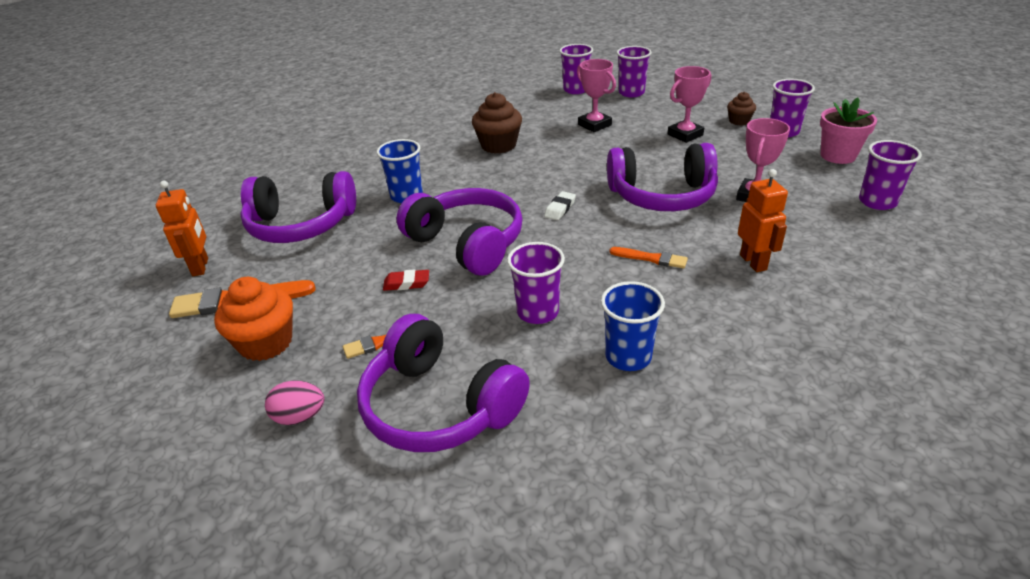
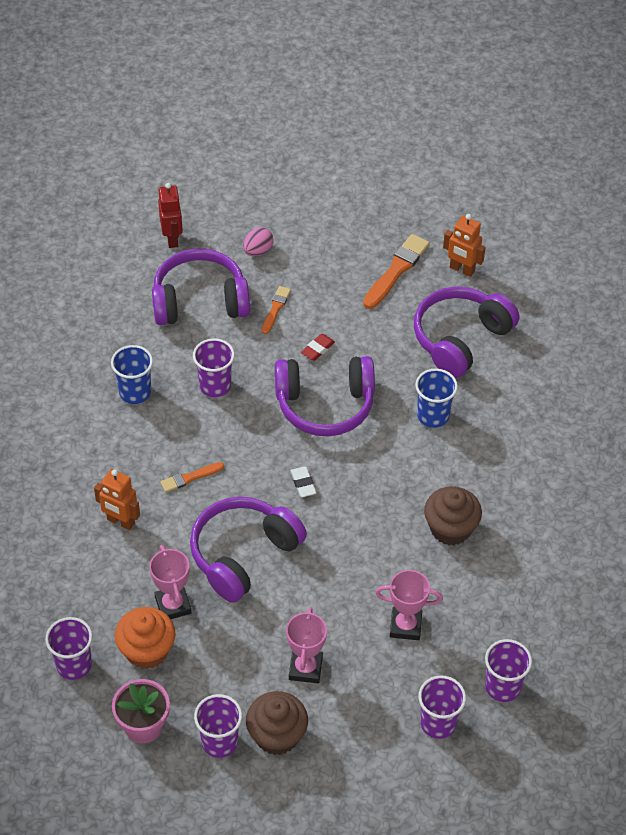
camera: 130 degrees right, 15 degrees up
orange cupcake [214,277,293,361] -> orange cupcake moved to [115,607,175,669]
brown cupcake [727,92,756,126] -> brown cupcake [246,691,308,755], size x1.76
none -> red robot [158,183,183,248]

